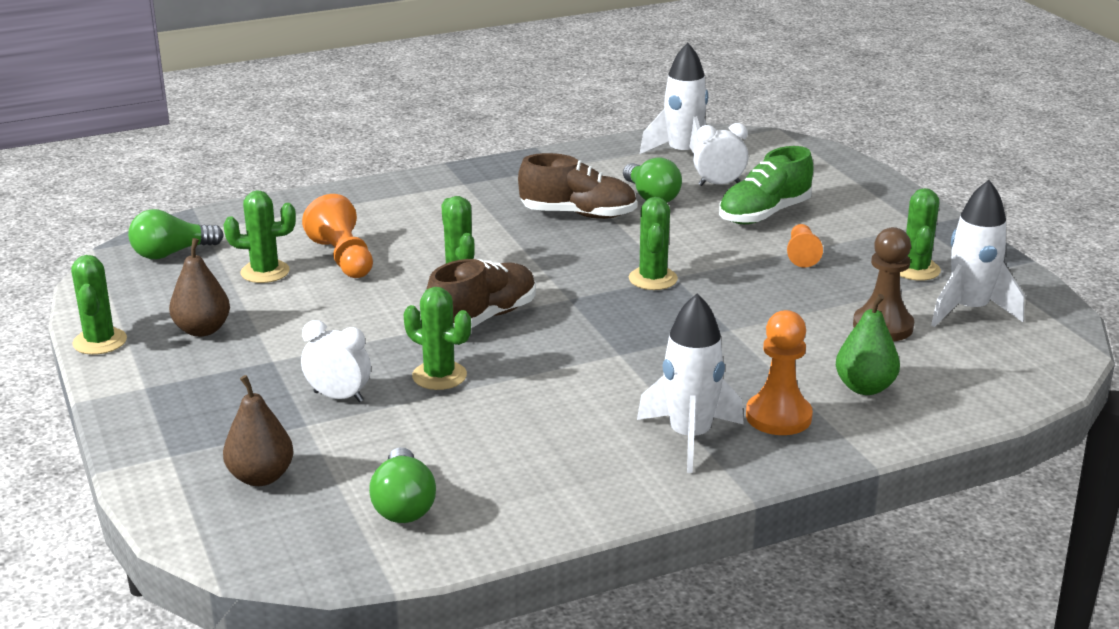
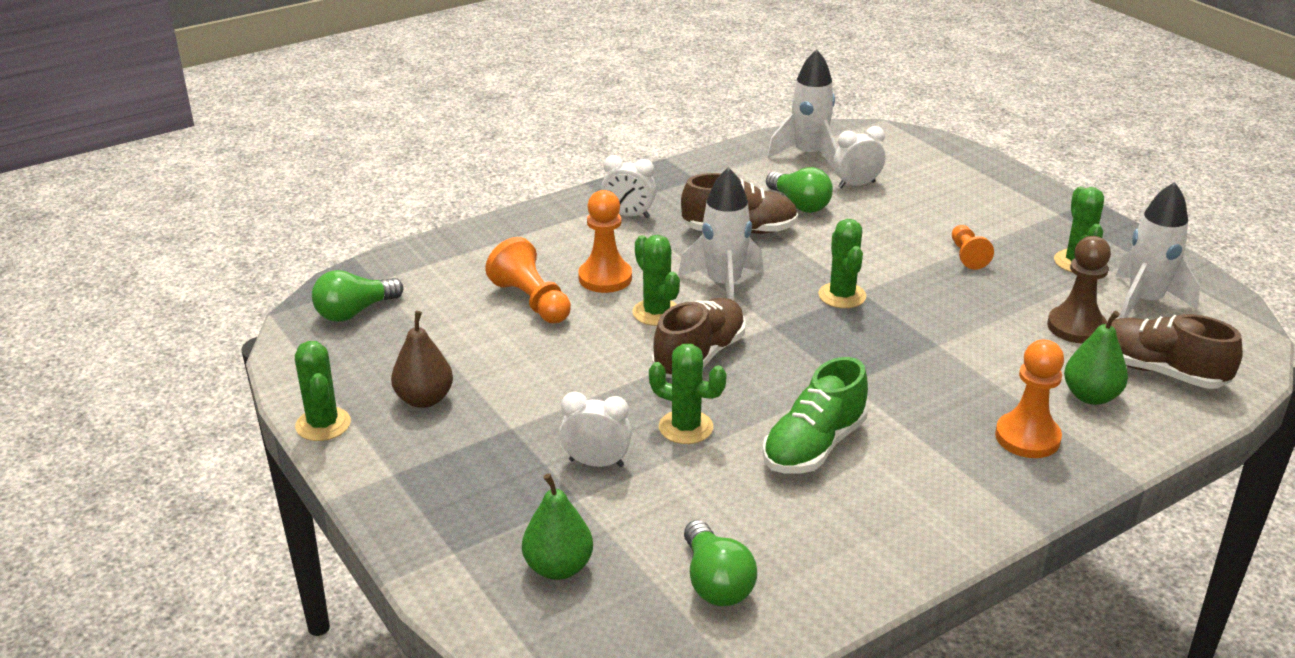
camera: 10 degrees left, 5 degrees up
green cactus [223,190,296,283] -> none
brown pear [223,375,294,486] -> green pear [522,473,593,580]
white rocket [637,293,744,473] -> white rocket moved to [678,167,763,301]
green shoe [719,146,813,224] -> green shoe moved to [762,357,868,474]
none -> orange pawn [578,190,632,293]
none -> white clock [602,155,657,218]
none -> brown shoe [1105,314,1243,389]

